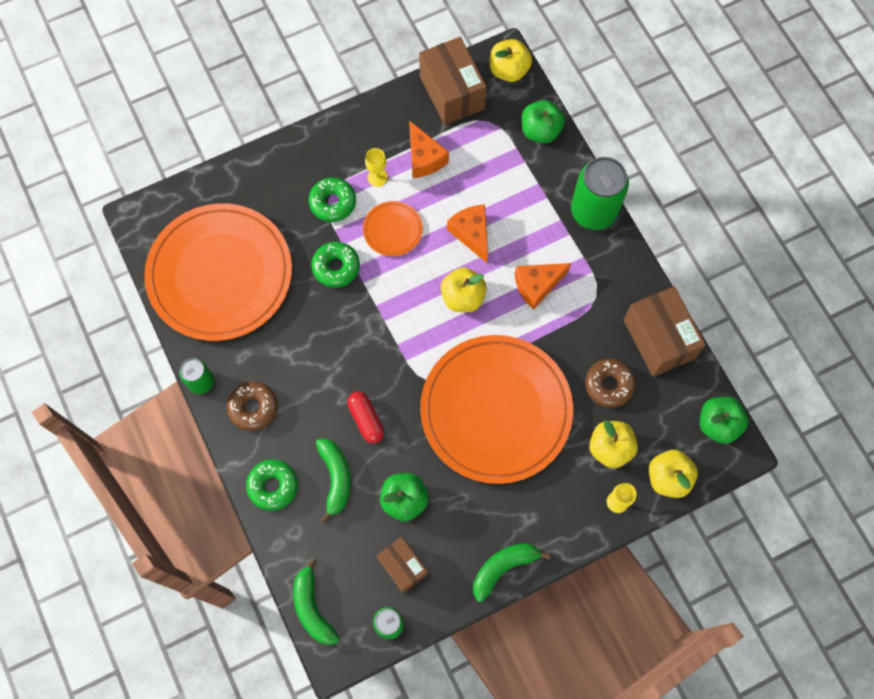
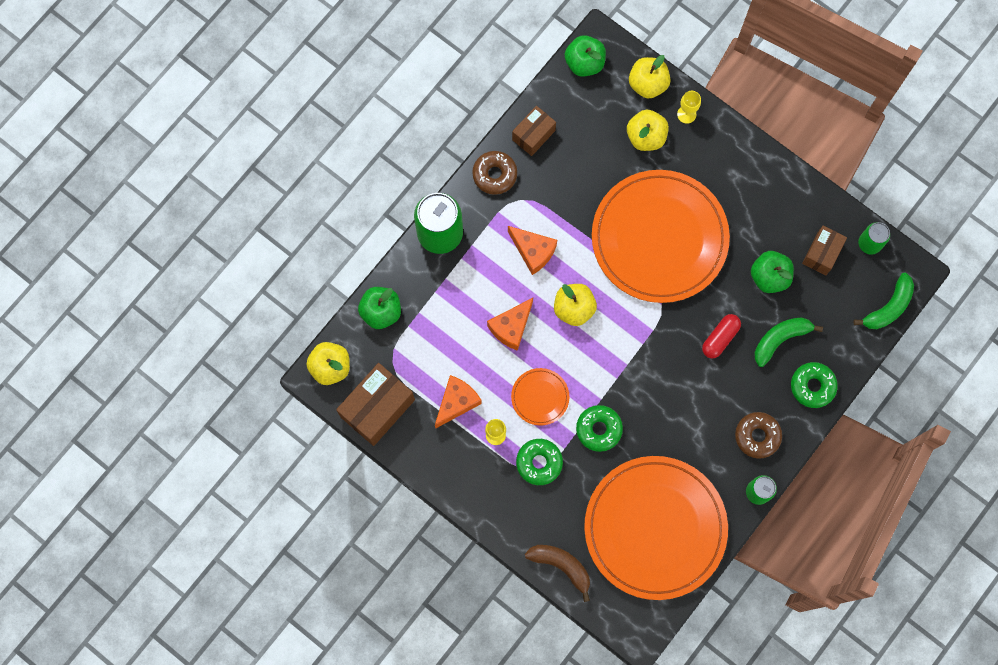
camera: 115 degrees left, 5 degrees up
green banana [473,543,551,602] -> none
brown donut [585,359,636,408] -> brown donut moved to [472,151,517,195]
brown box [623,286,706,377] -> brown box [512,106,556,156], size x0.60
none -> brown banana [525,545,590,602]

